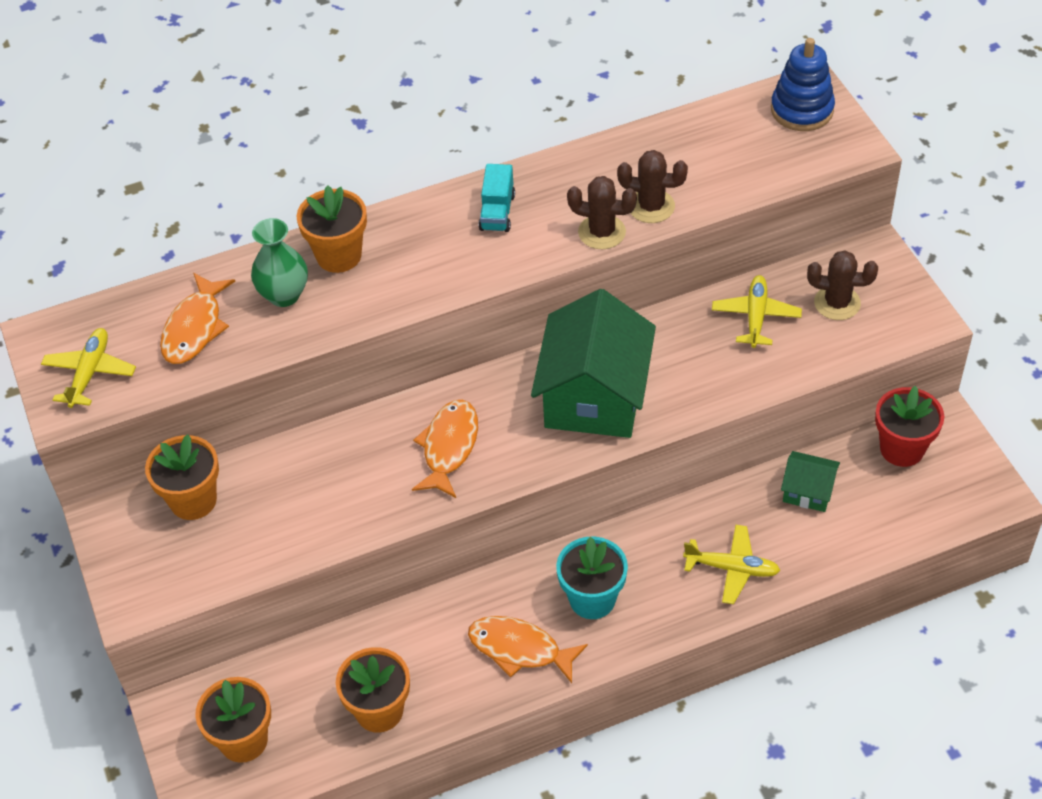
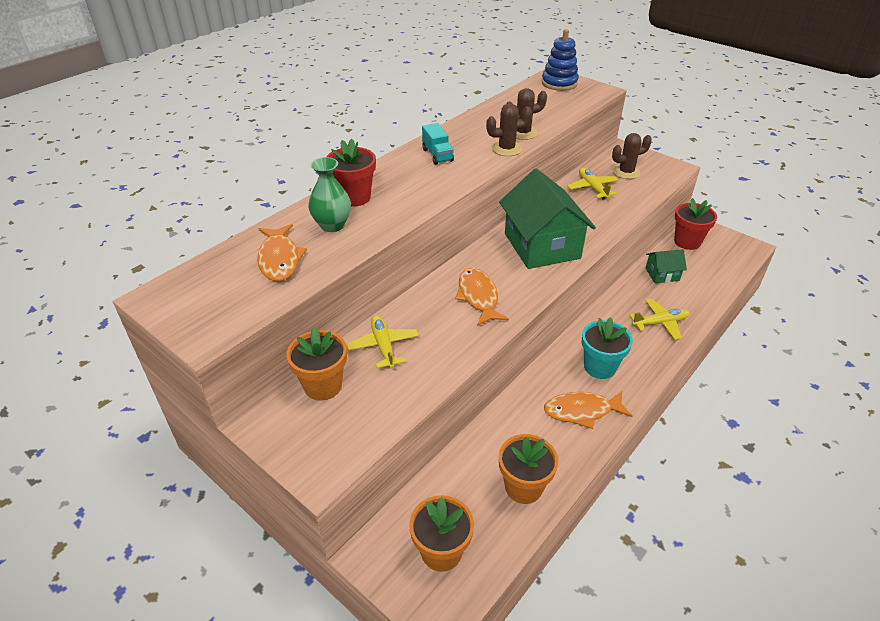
camera: 30 degrees left, 10 degrees down
yellow plane [41,328,136,408] -> yellow plane moved to [347,315,419,369]
orange flower pot [297,185,367,273] -> red flower pot [326,139,376,207]

